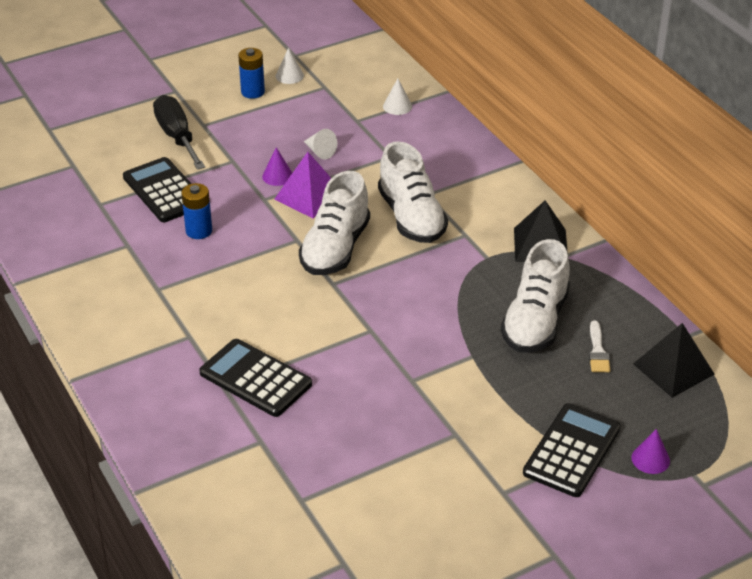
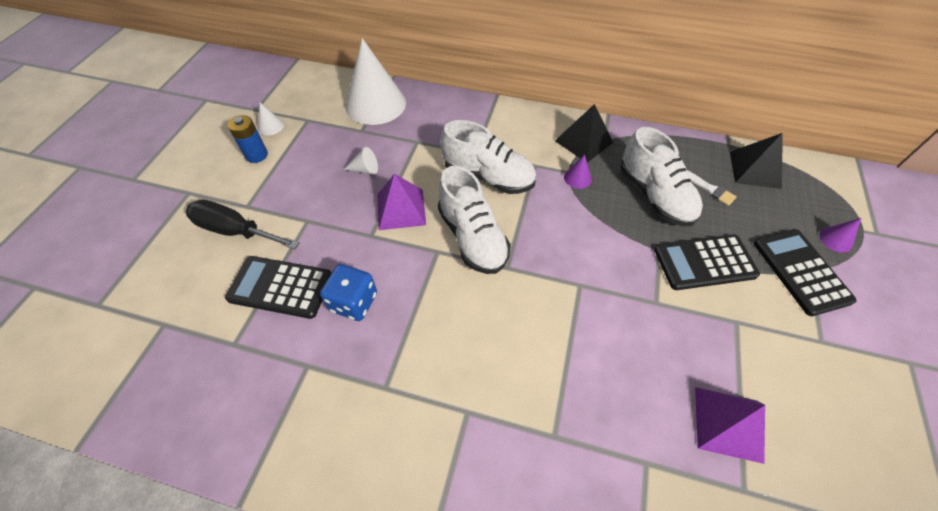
camera: 45 degrees left, 15 degrees up
blue battery [181,183,212,239] -> blue dice [320,264,377,321]
black calculator [199,339,312,417] -> black calculator moved to [654,234,760,290]
purple cone [262,147,292,186] -> purple cone moved to [564,155,592,189]
white cone [383,78,412,115] -> white cone [346,38,406,125], size x2.47
none -> purple pyramid [695,387,765,464]

